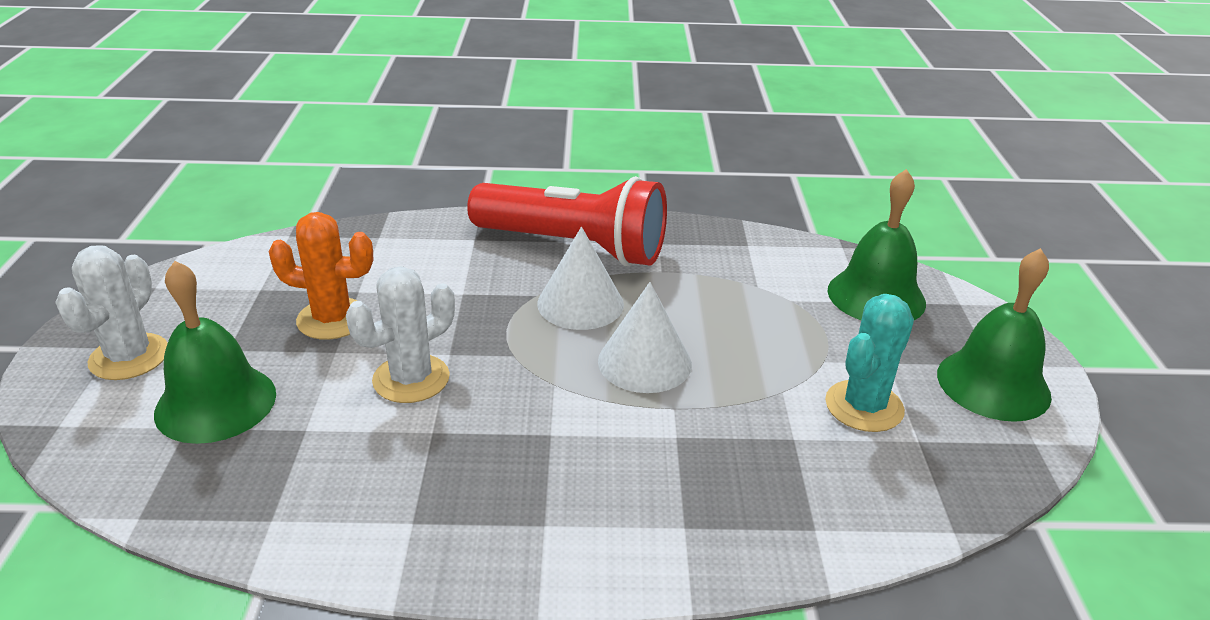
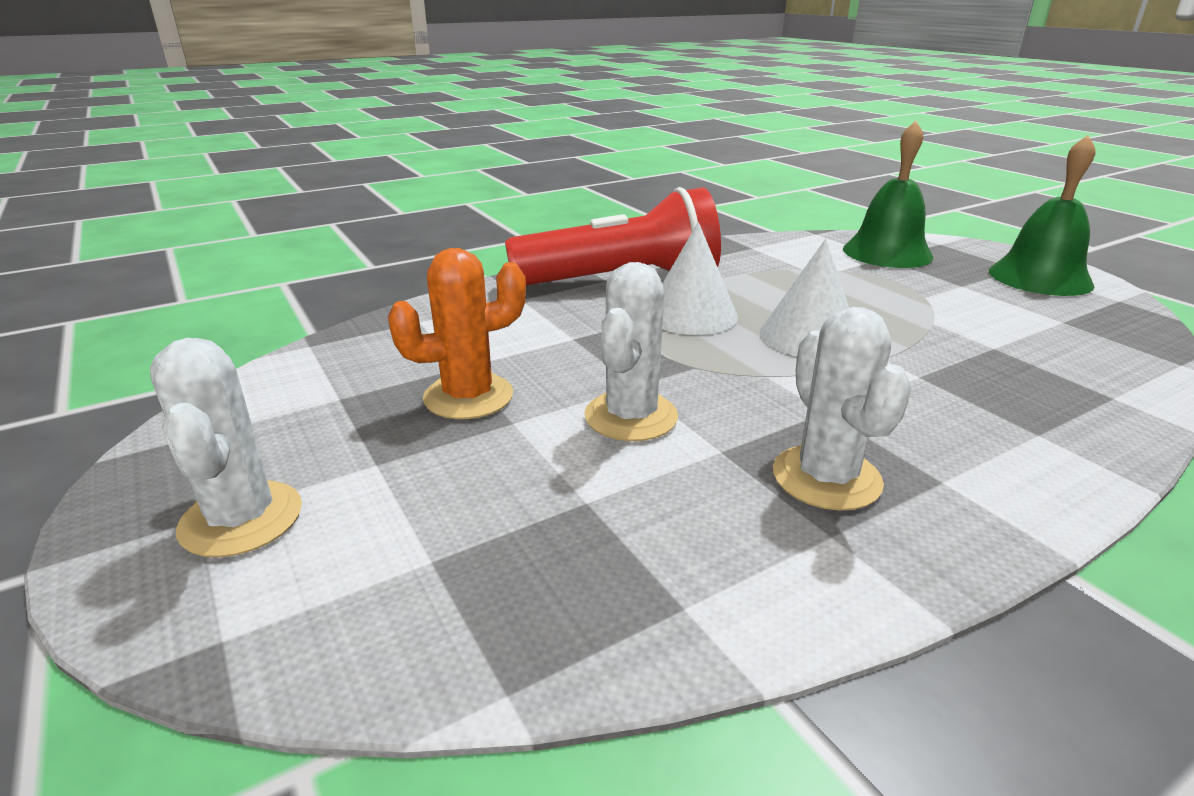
camera: 30 degrees left, 5 degrees down
green bell [154,261,276,444] -> none
turquoise cactus [825,294,914,432] -> none
none -> white cactus [773,307,912,511]

